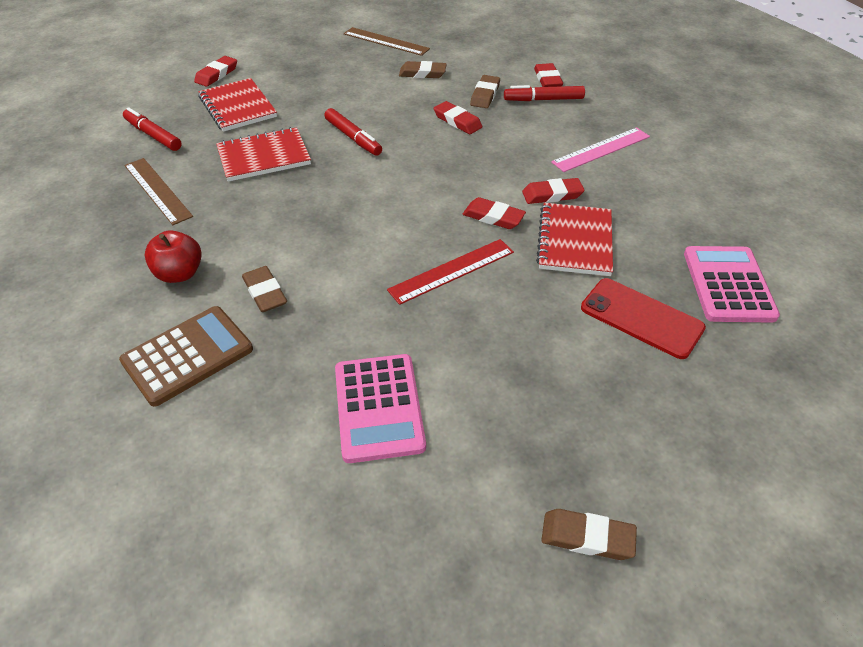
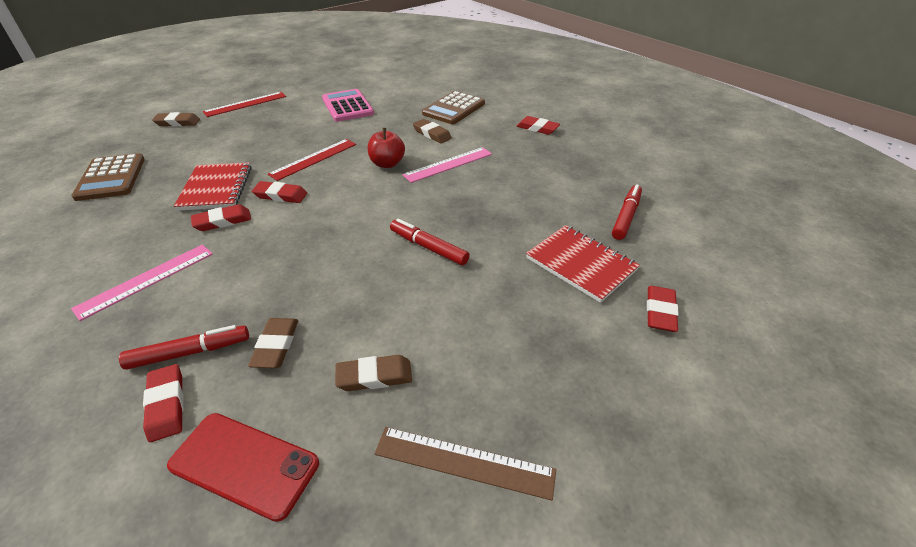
camera: 165 degrees right, 5 degrees down
red marker [123,107,182,151] -> red marker turned 90 degrees counterclockwise [612,184,642,240]
brown ruler [124,158,193,225] -> none
red apple [145,230,202,283] -> red apple moved to [368,128,405,168]
red notebook [216,127,311,182] -> none
red eraser [434,101,482,134] -> red eraser moved to [516,116,560,135]
brown eraser [541,509,637,560] -> brown eraser moved to [152,112,200,127]
red phone [581,278,706,359] -> red phone moved to [167,413,319,522]
pink calculator [684,246,780,323] -> brown calculator [71,153,145,201]
none -> red ruler [203,92,286,117]
none -> pink ruler [402,147,492,183]

